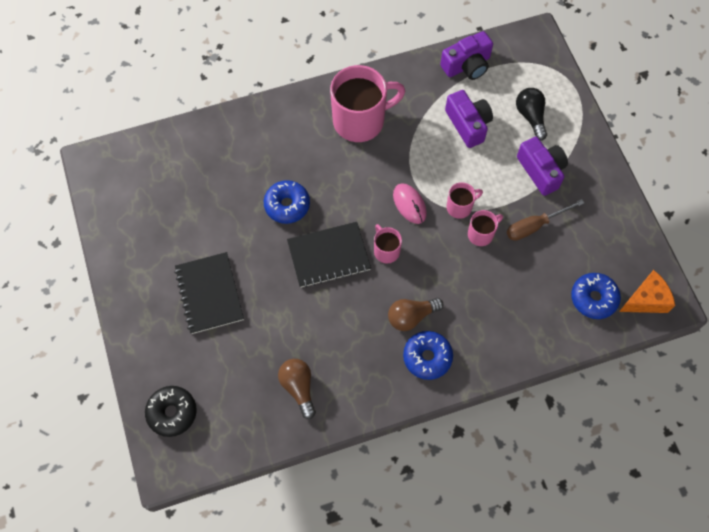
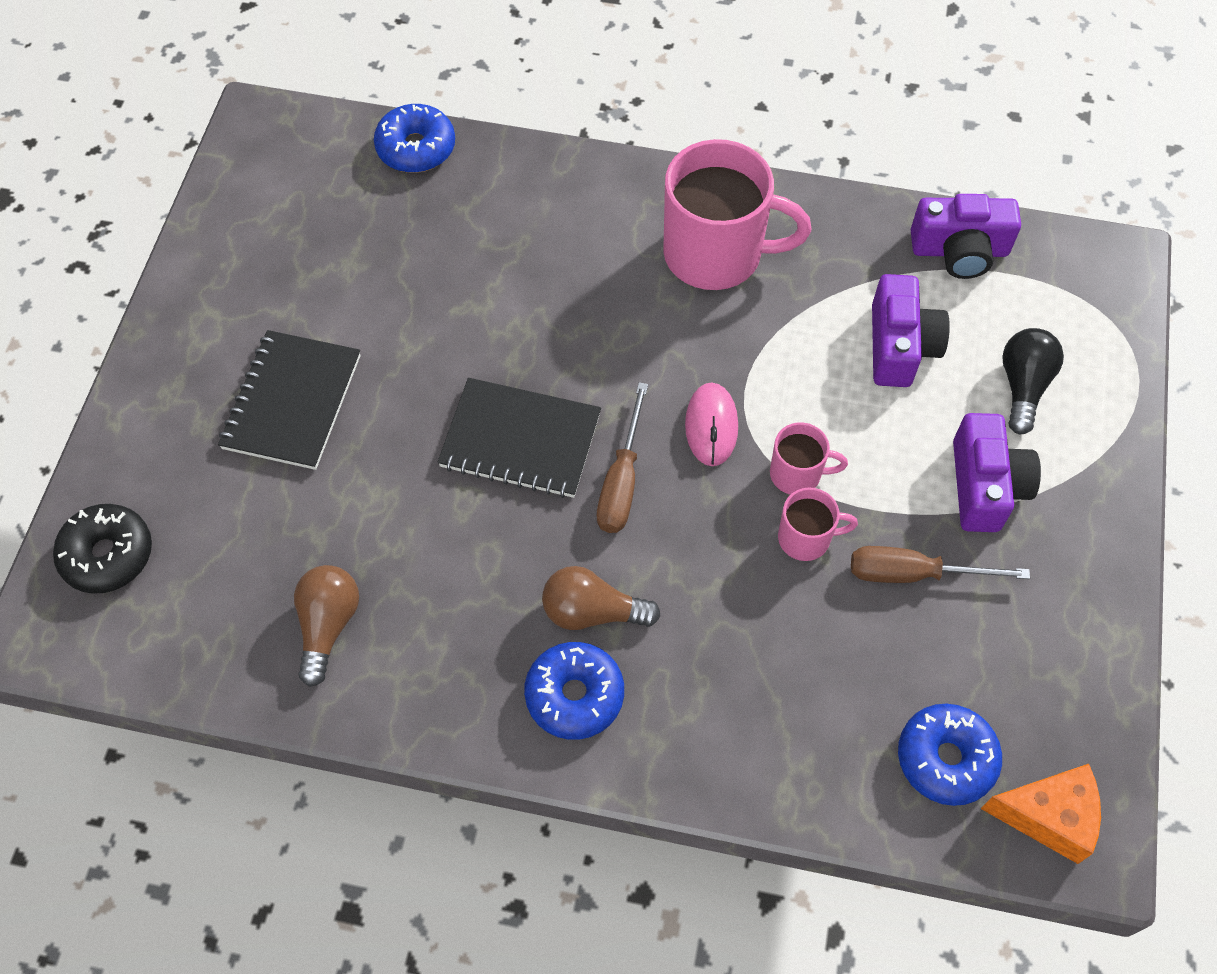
camera: 30 degrees right, 5 degrees down
blue donut [264,180,310,224] -> blue donut moved to [374,104,455,173]
pink mug [374,224,402,264] -> brown screwdriver [597,382,648,533]

